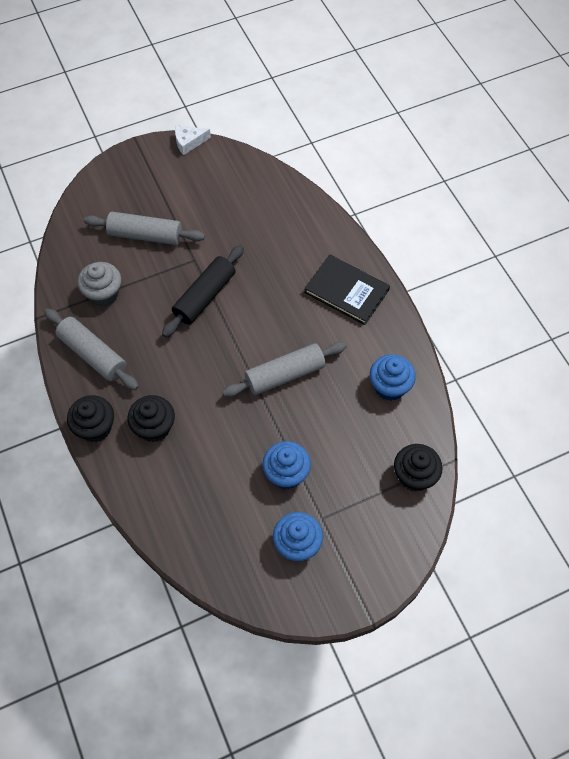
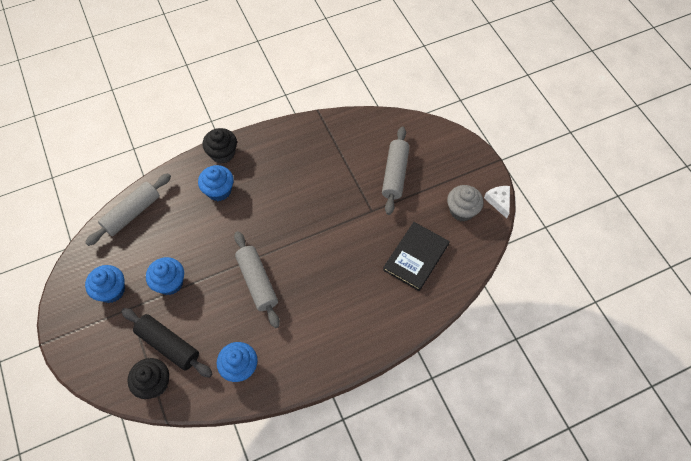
camera: 90 degrees right, 0 degrees up
grey rolling pin [45,309,139,390] -> grey rolling pin moved to [85,173,171,246]
grey cupcake [78,262,121,307] -> grey cupcake moved to [447,185,484,221]
black cupcake [127,395,175,442] -> blue cupcake [198,165,234,201]
black rolling pin [162,245,244,338] -> black rolling pin moved to [121,308,213,378]
black book [304,254,390,325] -> black book moved to [383,222,450,291]

